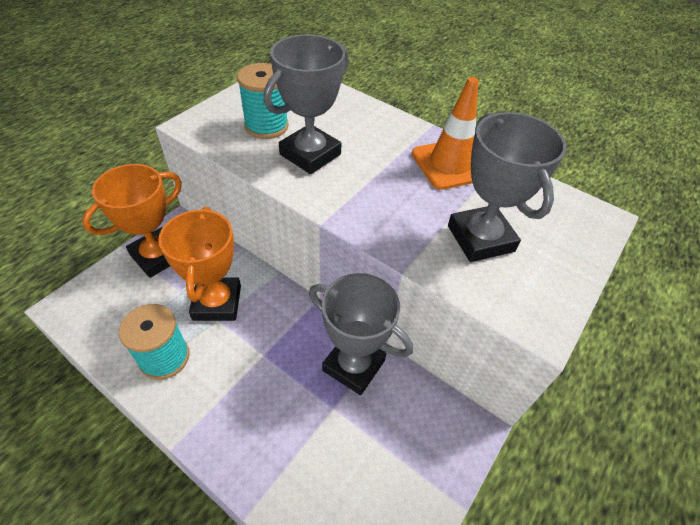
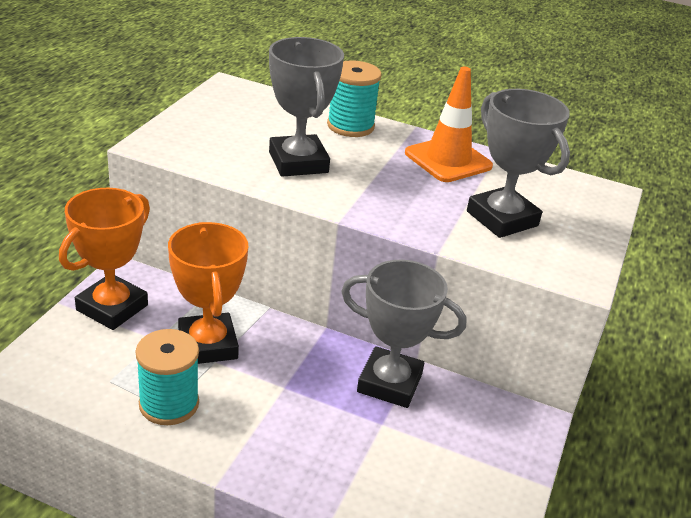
camera: 15 degrees left, 15 degrees down
turquoise spool [237,63,289,139] -> turquoise spool moved to [327,60,381,137]
grey trophy [264,35,349,174] -> grey trophy turned 45 degrees counterclockwise [269,37,344,177]

